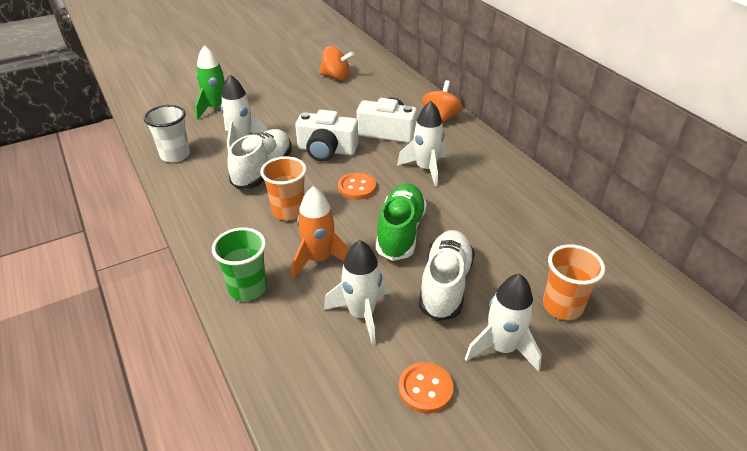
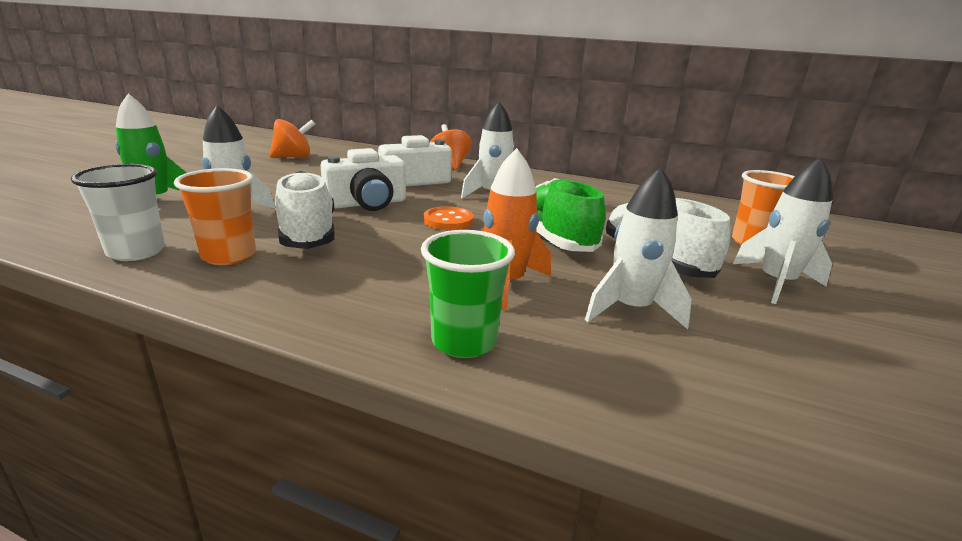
camera: 40 degrees left, 15 degrees down
orange cup [260,156,307,221] -> orange cup moved to [174,168,256,265]
orange button [398,362,454,413] -> none

